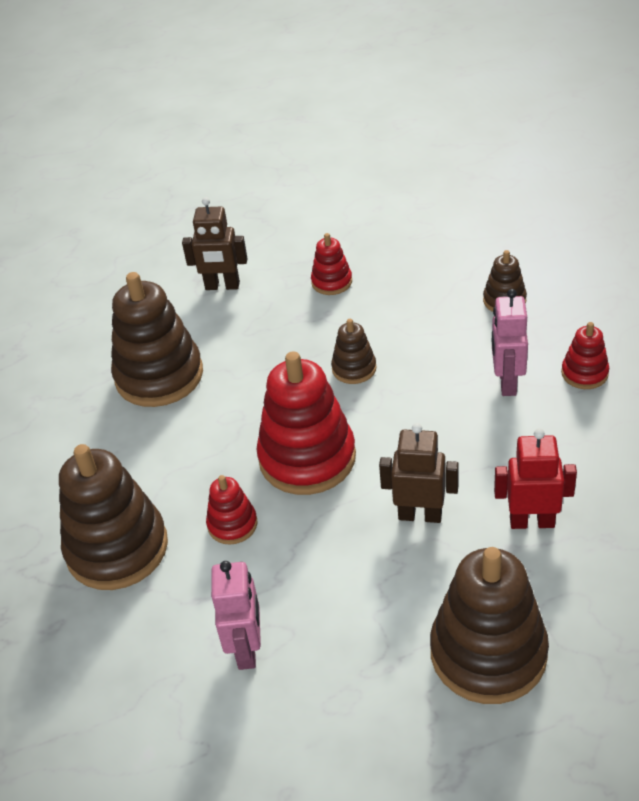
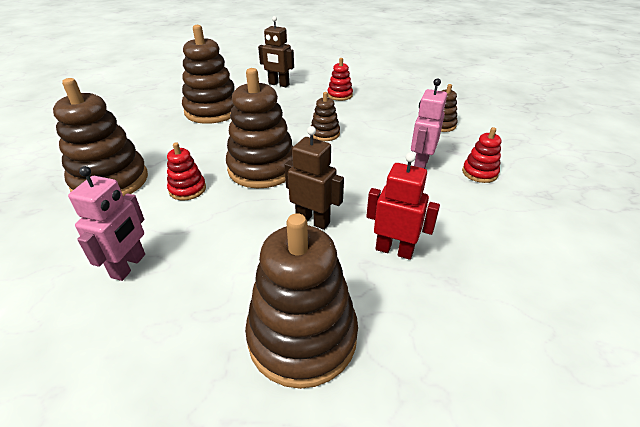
camera: 15 degrees right, 5 degrees down
red stacking toy [256,351,356,495] -> brown stacking toy [226,68,293,188]

